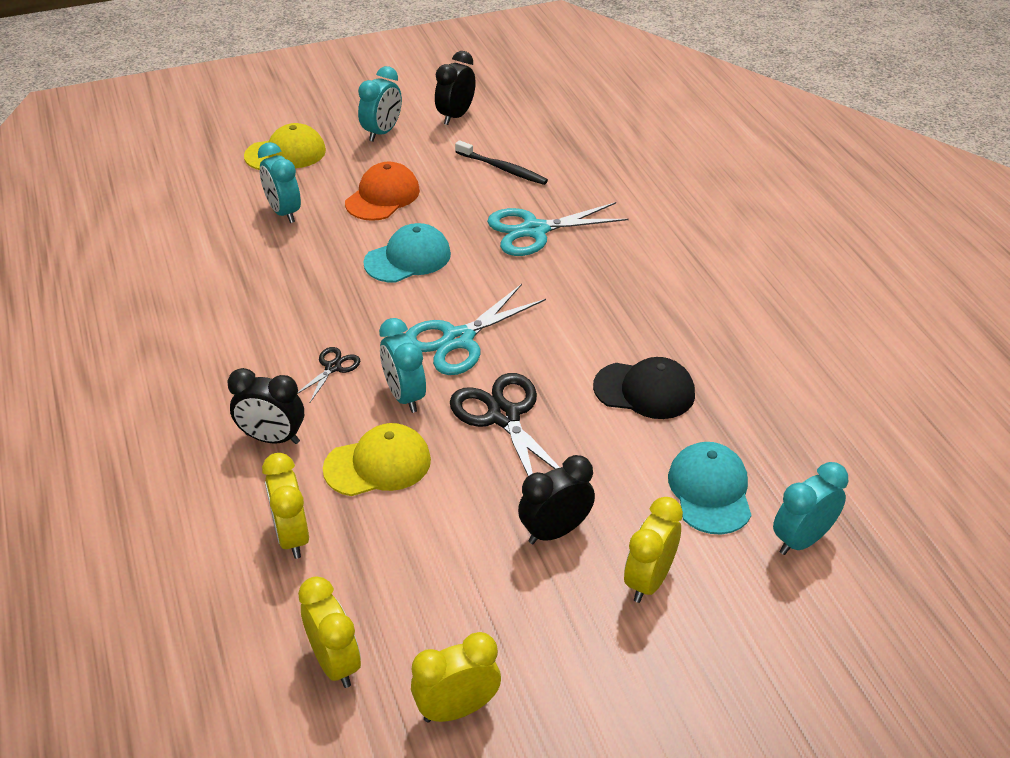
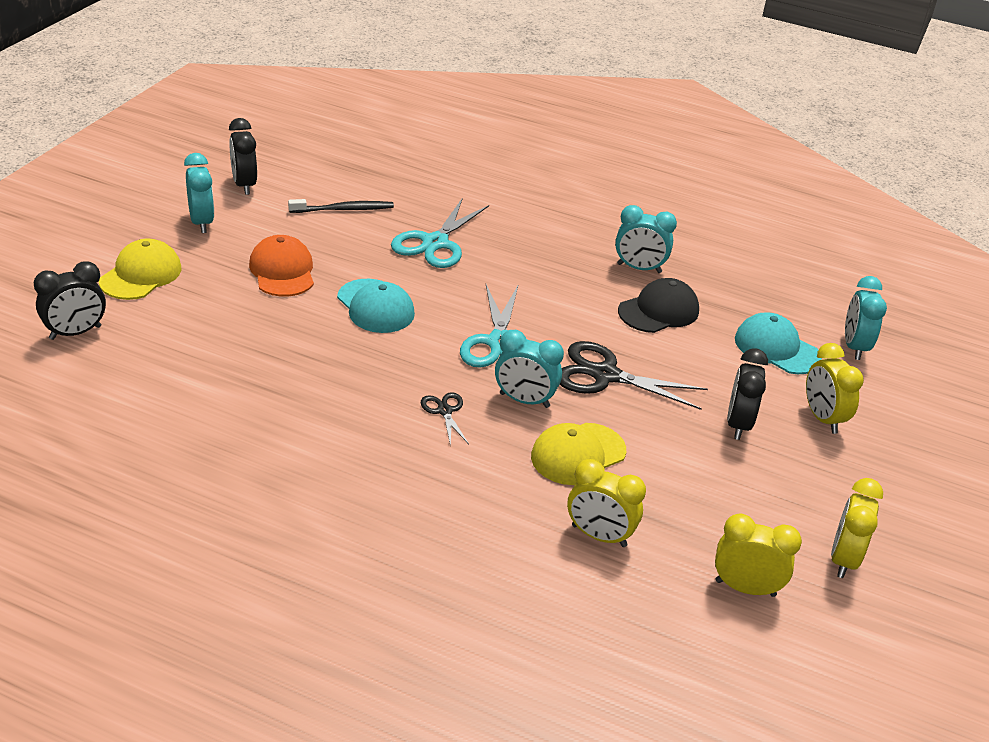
camera: 50 degrees left, 5 degrees down
black clock [227,368,304,444] -> black clock moved to [34,261,106,340]
turquoise clock [258,142,301,223] -> turquoise clock moved to [615,205,677,273]
yellow cap [323,423,431,496] -> yellow cap turned 150 degrees counterclockwise [531,423,626,485]
turquoise cap [363,223,451,283] -> turquoise cap turned 135 degrees clockwise [337,279,415,333]

